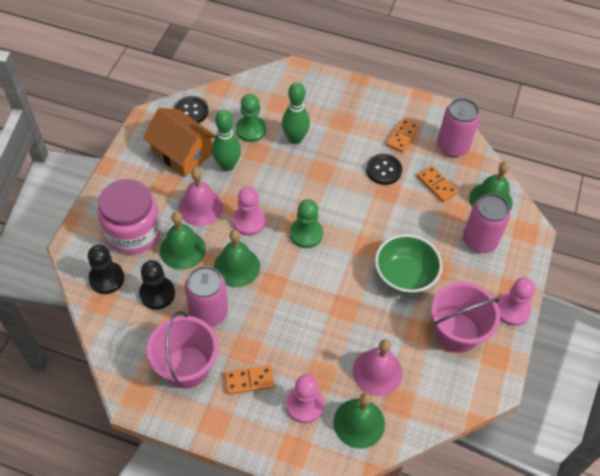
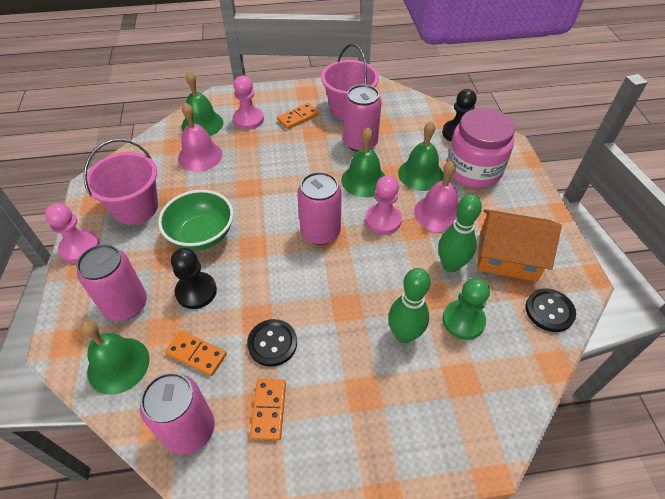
camera: 155 degrees right, 5 degrees down
black pawn [139,260,175,309] -> black pawn moved to [171,248,217,309]
green pawn [290,199,323,248] -> pink can [297,172,342,245]

